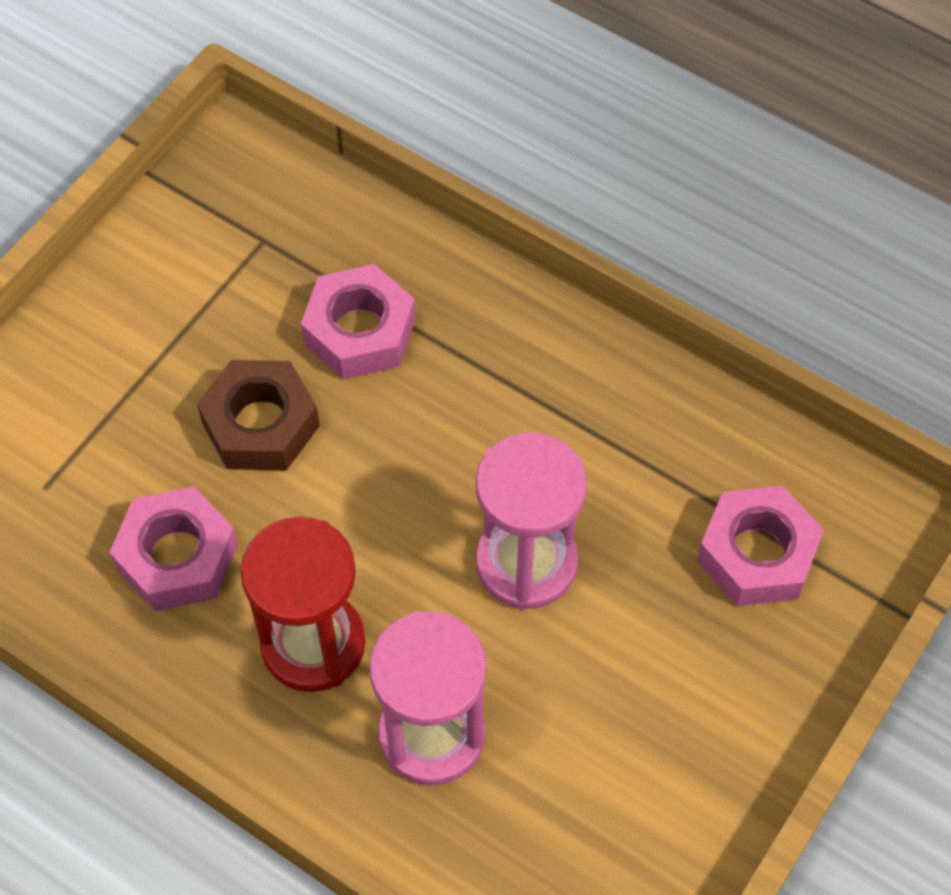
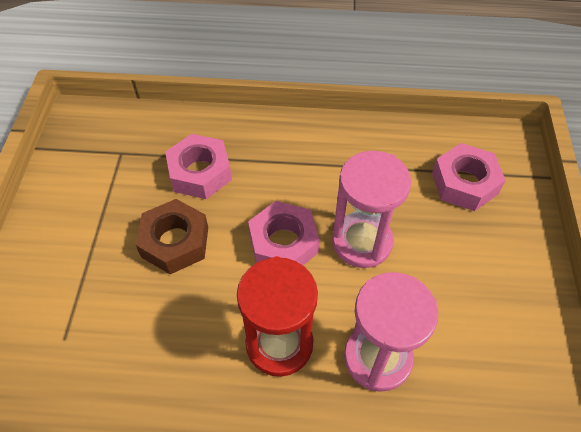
camera: 30 degrees left, 5 degrees down
pink nut [109,487,238,611] -> pink nut moved to [248,201,320,265]

